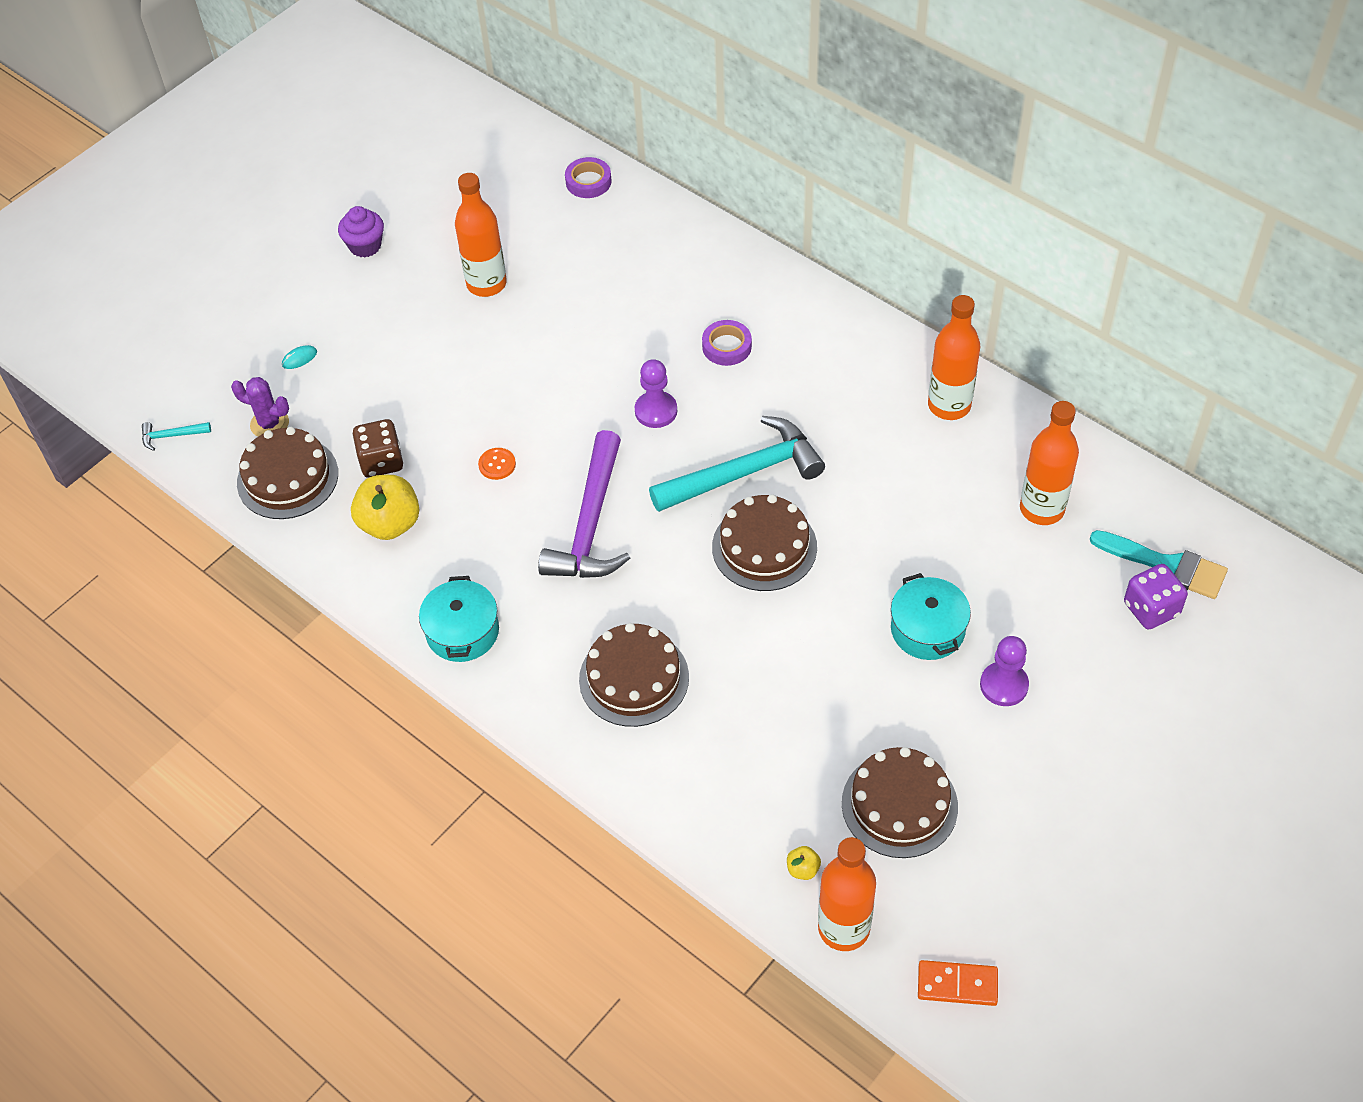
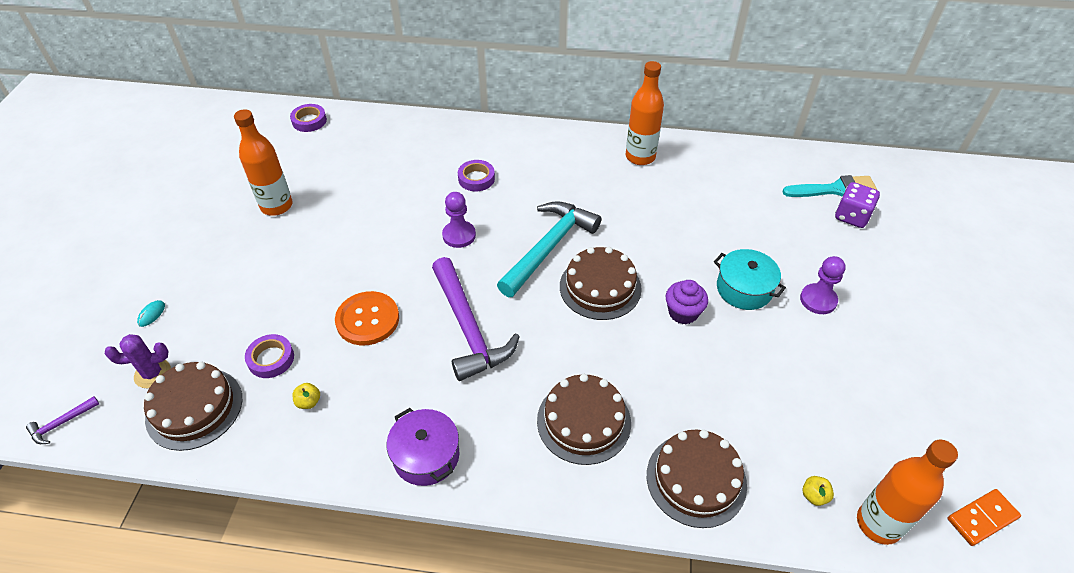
camera: 35 degrees left, 5 degrees down
turquoise hammer [142,422,211,451] -> purple hammer [26,396,99,444]
purple cupcake [338,206,384,258] -> purple cupcake moved to [666,280,708,324]
yellow apple [351,475,420,540] -> yellow apple [292,383,320,409], size x0.45
brown dice [352,419,403,478] -> purple tape [245,334,294,378]
turquoise pot [419,576,499,662] -> purple pot [387,408,459,486]
orange button [478,448,516,480] -> orange button [335,291,399,345], size x2.01
brown cake [842,747,958,858] -> brown cake moved to [647,430,747,528]
orange bottle [1020,401,1079,525] -> none

